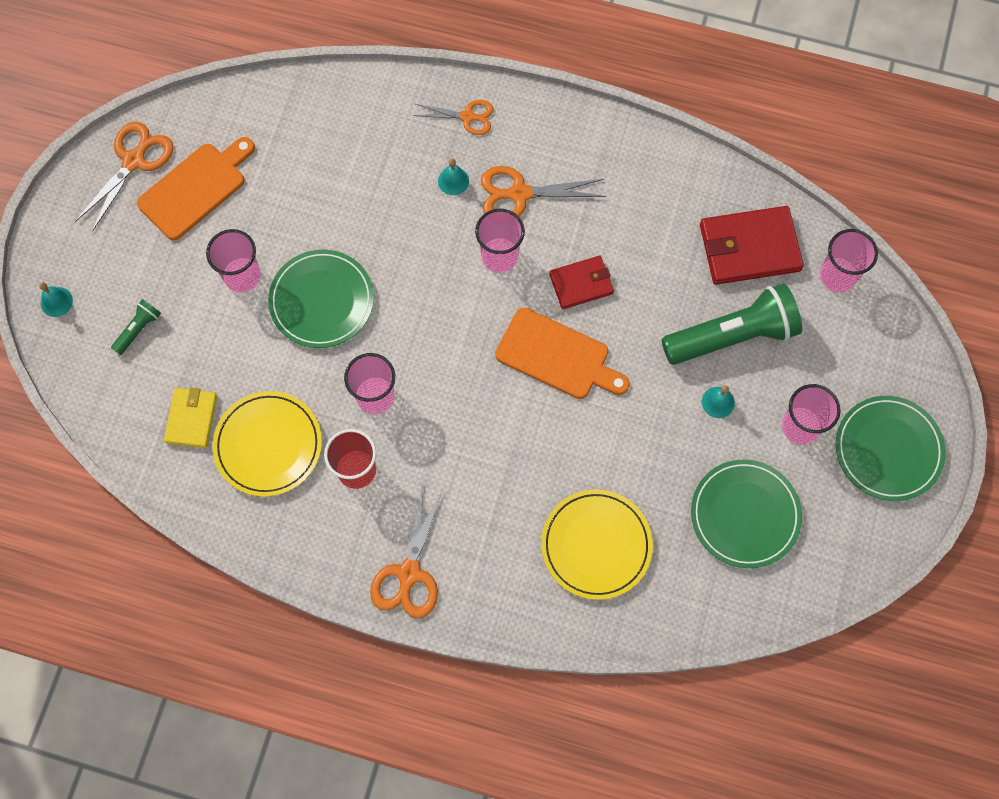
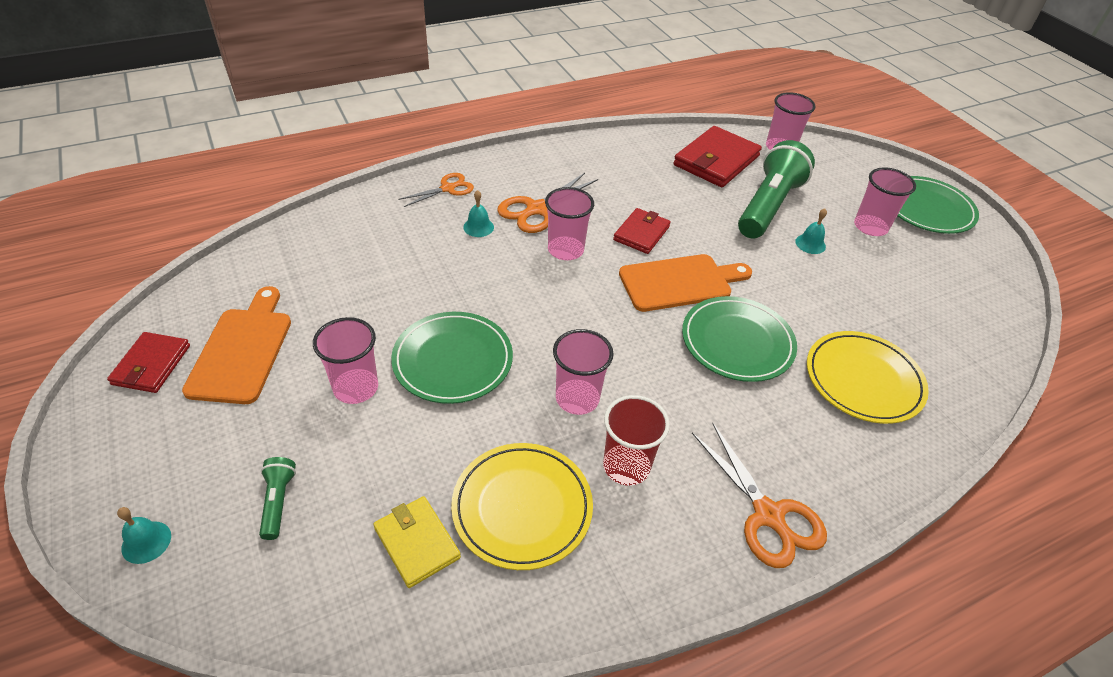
camera: 45 degrees left, 25 degrees down
orange scissors [75,122,174,232] -> red wallet [107,332,190,393]
green plate [691,460,802,568] -> green plate moved to [682,296,797,382]

